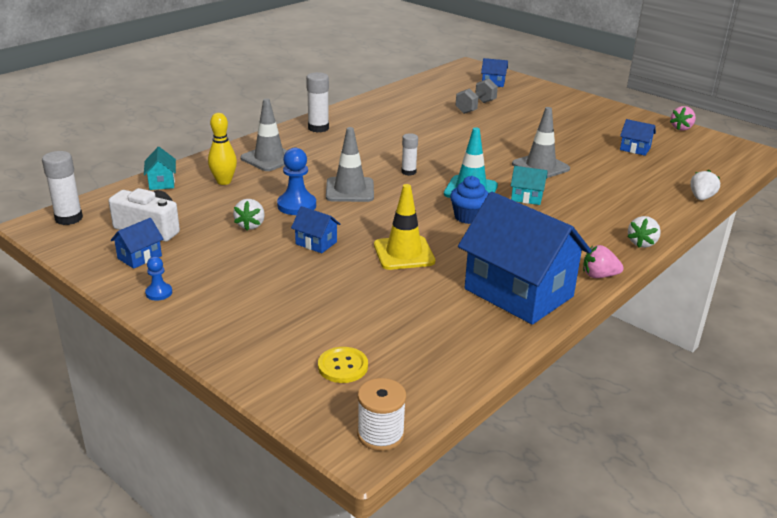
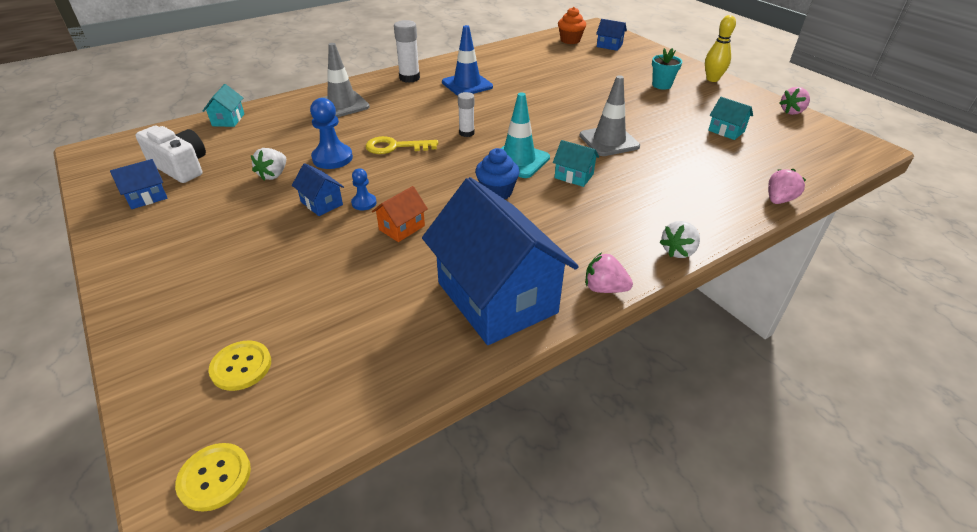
camera: 15 degrees right, 10 degrees up
white glue stick [42,151,83,225] -> none
blue pawn [145,257,172,301] -> blue pawn moved to [351,168,377,210]
yellow bowling pin [208,113,237,185] -> yellow bowling pin moved to [705,15,736,82]
grey traffic cone [326,127,374,202] -> yellow key [366,136,438,154]
white spool [357,378,406,451] -> yellow button [175,443,251,512]
yellow traffic cone [374,184,435,270] -> orange house [372,186,428,242]
grey dumbbell [455,79,498,114] -> none
blue house [620,119,656,156] -> turquoise house [708,97,753,140]
white strawberry [690,170,720,200] -> pink strawberry [768,169,806,204]
none -> blue traffic cone [442,25,493,96]
none -> orange cupcake [558,7,586,44]
none -> turquoise flower pot [652,48,682,89]

